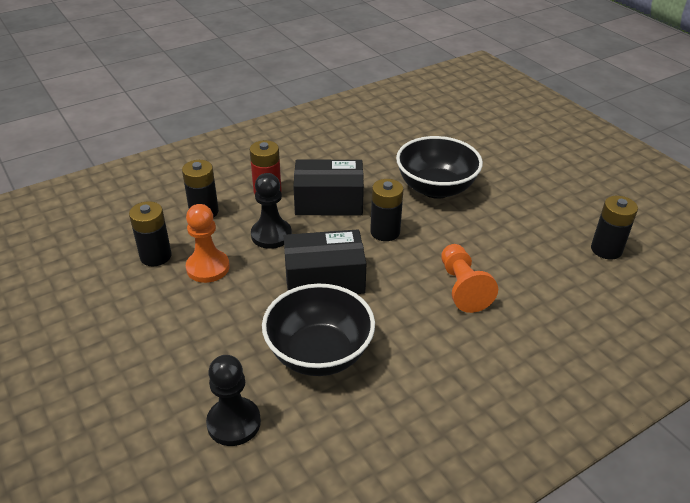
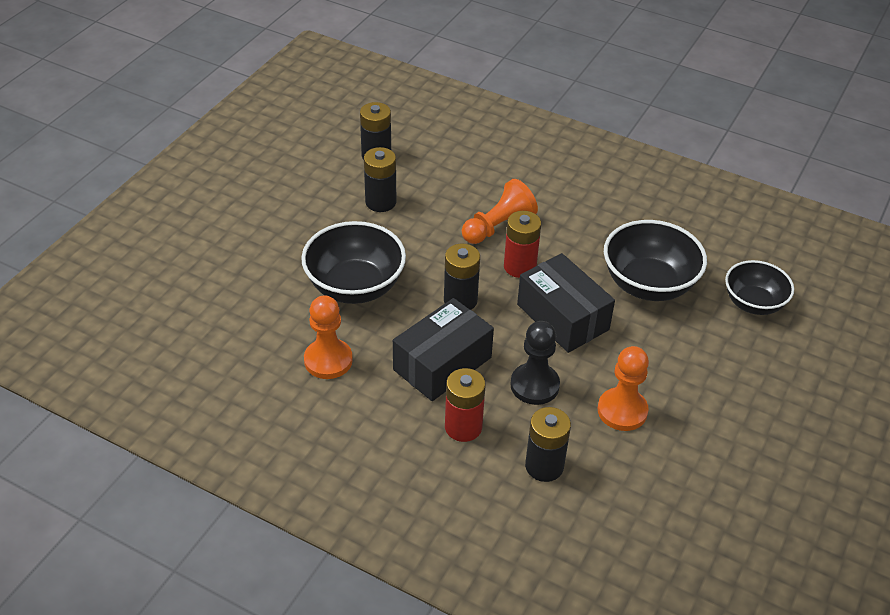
camera: 120 degrees left, 5 degrees up
black battery [129,201,172,266] -> black battery moved to [364,147,396,212]
black pawn [206,355,261,446] -> black bowl [725,260,794,315]
black box [293,160,364,215] -> black box turned 75 degrees clockwise [393,298,494,401]
none -> orange pawn [304,295,353,379]
none -> red battery [504,211,541,278]

